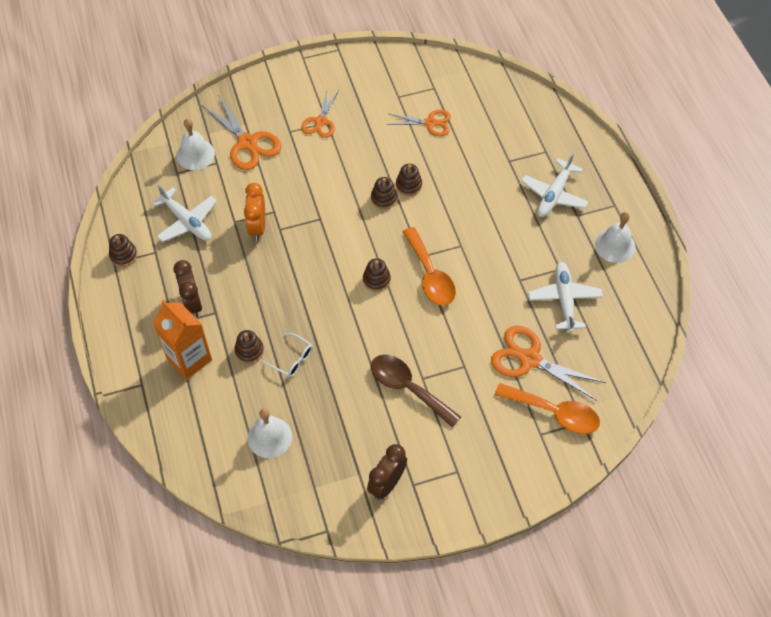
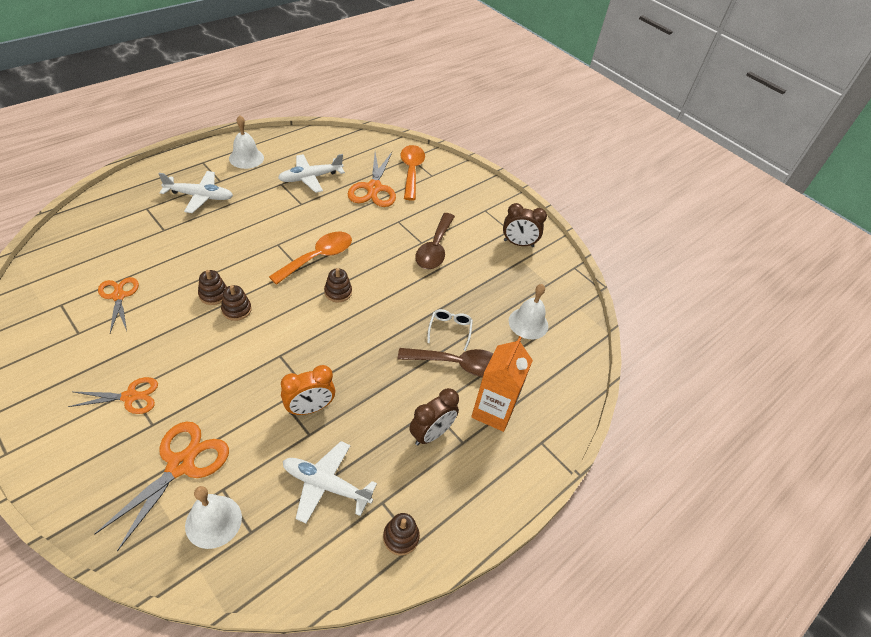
camera: 120 degrees left, 10 degrees down
white plane [152,184,217,242] -> white plane turned 90 degrees counterclockwise [283,441,377,524]
brown stacking toy [234,330,264,364] -> brown spoon [398,348,493,377]

